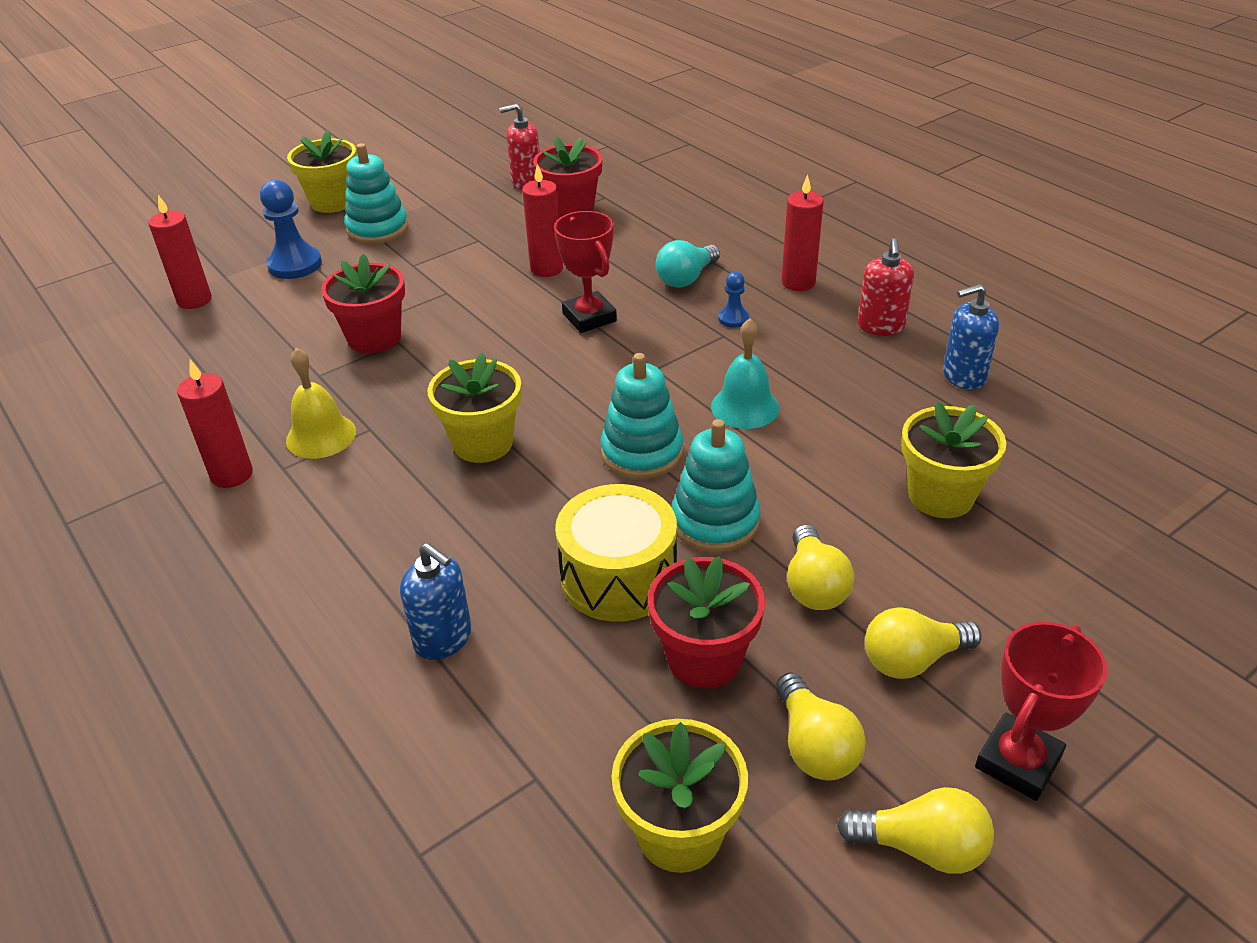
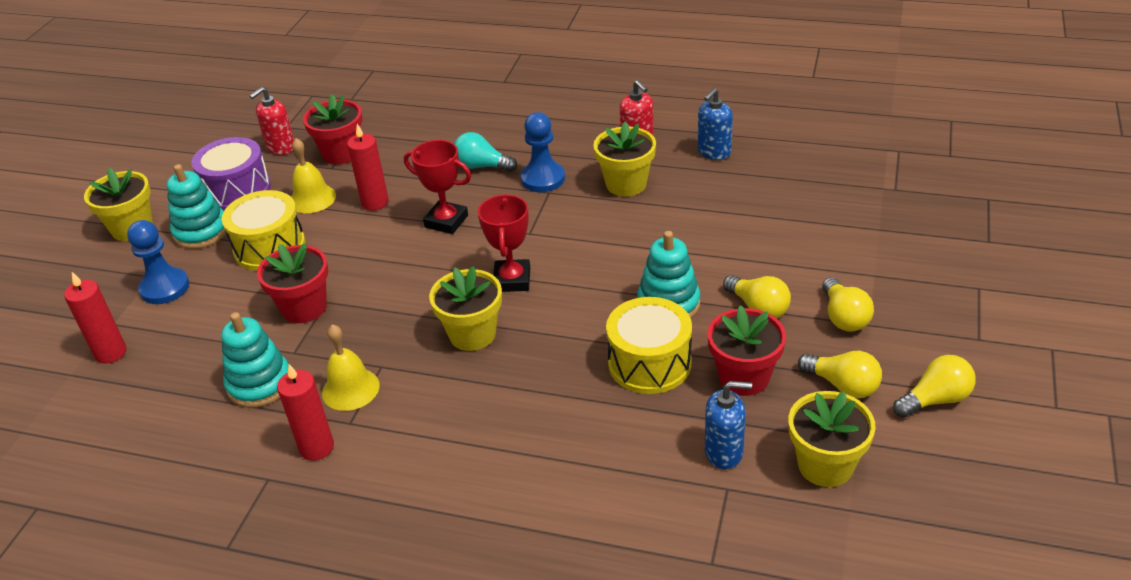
camera: 35 degrees left, 0 degrees up
blue soap dispenser [400,543,472,660] -> blue soap dispenser moved to [705,381,752,469]
turquoise stacking toy [601,353,683,479] -> turquoise stacking toy moved to [221,312,289,408]
turquoise light bulb [656,240,720,288] -> turquoise light bulb turned 105 degrees clockwise [454,132,517,172]
turquoise bell [711,318,779,429] -> none
blue pawn [718,272,749,328] -> blue pawn [521,112,565,192], size x1.87
red candle [781,175,823,291] -> none
yellow light bulb [865,607,982,679] -> yellow light bulb turned 45 degrees counterclockwise [822,277,874,332]
yellow flower pot [901,401,1006,518] -> yellow flower pot moved to [593,121,656,196]
red trophy [975,622,1107,801] -> red trophy moved to [478,194,530,292]
none -> purple drum [192,137,271,211]
none -> yellow drum [222,190,305,271]
none -> yellow bell [291,138,336,213]

